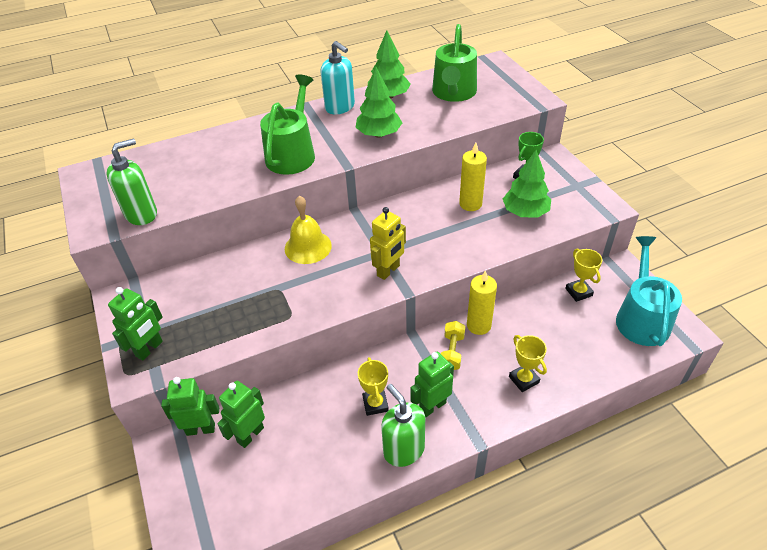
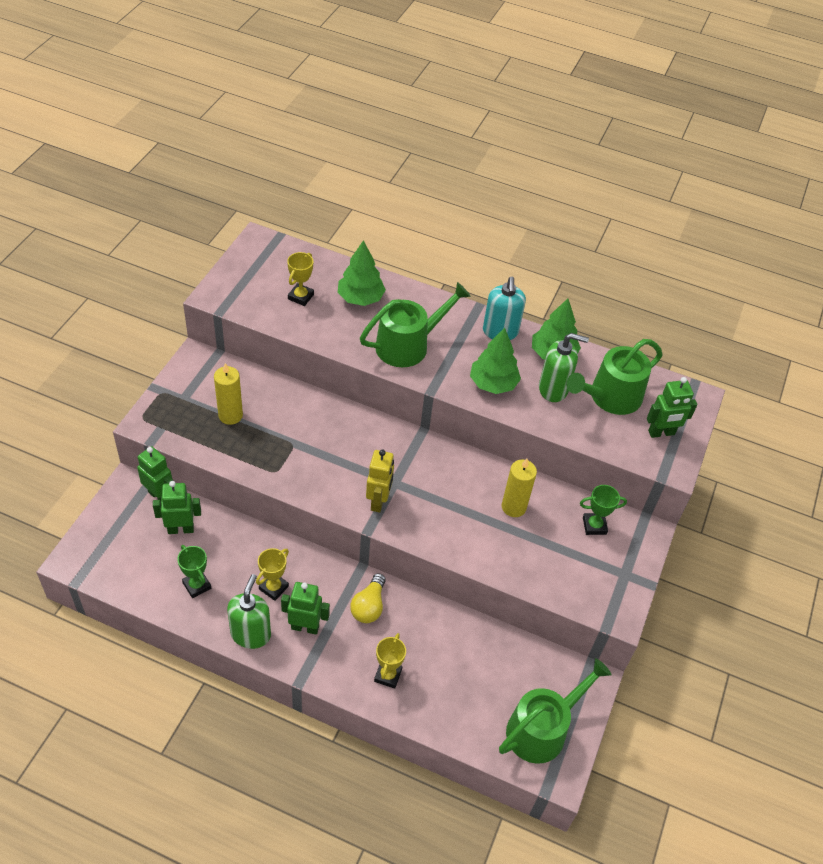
camera: 40 degrees right, 5 degrees up
green soap dispenser [106,138,157,225] -> green soap dispenser moved to [539,333,589,402]
green robot [108,287,163,361] -> green robot moved to [647,377,698,438]
yellow bell [285,196,332,264] -> none
yellow robot [370,207,406,280] -> yellow robot turned 75 degrees counterclockwise [366,450,394,513]
yellow dumbbell [441,321,465,370] -> yellow light bulb [350,573,386,623]
yellow candle [467,270,497,335] -> yellow candle moved to [214,363,243,425]
green tree [503,150,551,218] -> green tree moved to [338,240,386,306]
yellow trophy [565,249,602,302] -> yellow trophy moved to [287,252,314,306]
turquoise watering can [616,236,682,346] -> green watering can [499,658,612,764]
none -> green trophy [177,545,211,598]

